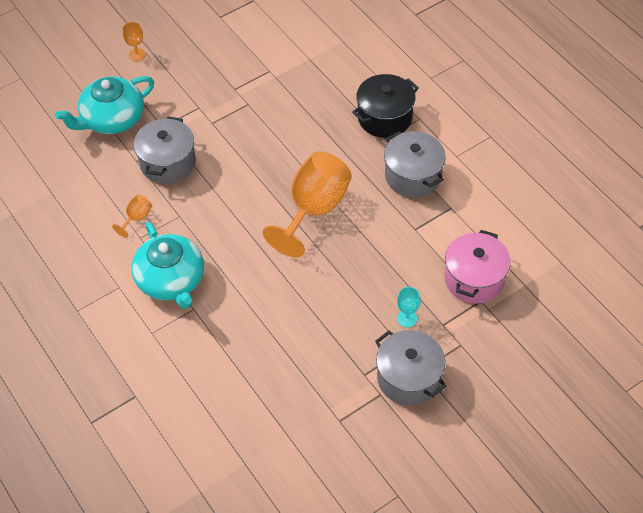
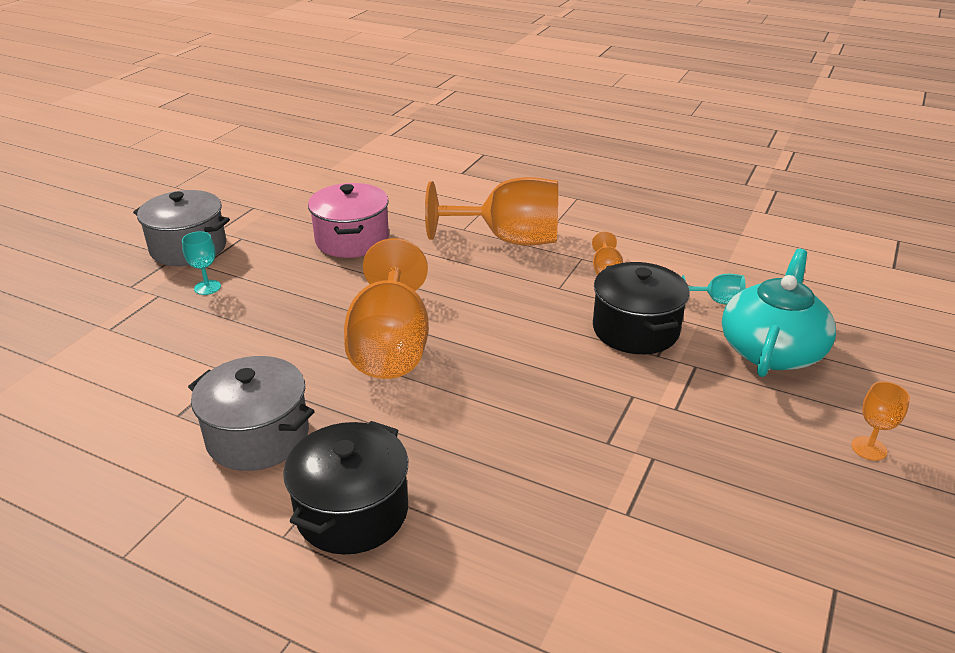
camera: 150 degrees right, 20 degrees down
turquoise teapot [132,222,204,309] -> orange goblet [425,177,558,246]
grey pot [134,116,196,184] -> black pot [593,262,690,354]
pink pot [445,230,511,304] -> pink pot moved to [308,183,389,258]
none -> turquoise goblet [682,274,746,305]

